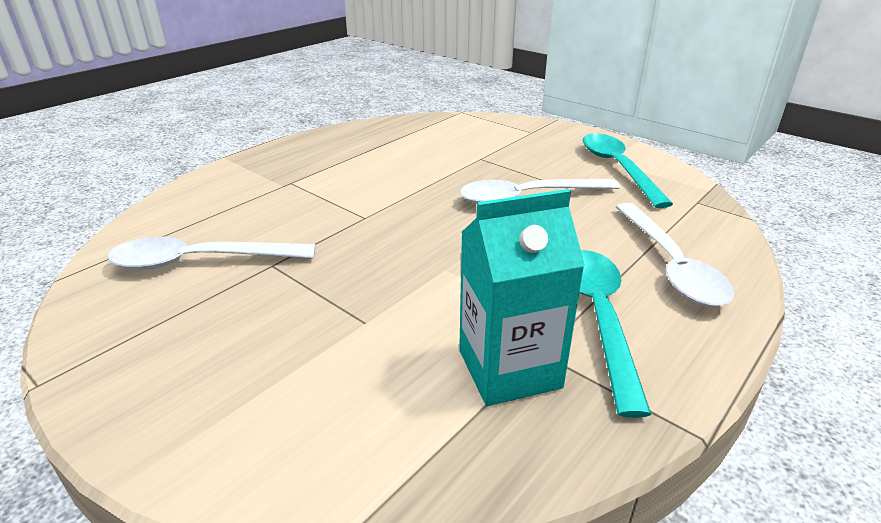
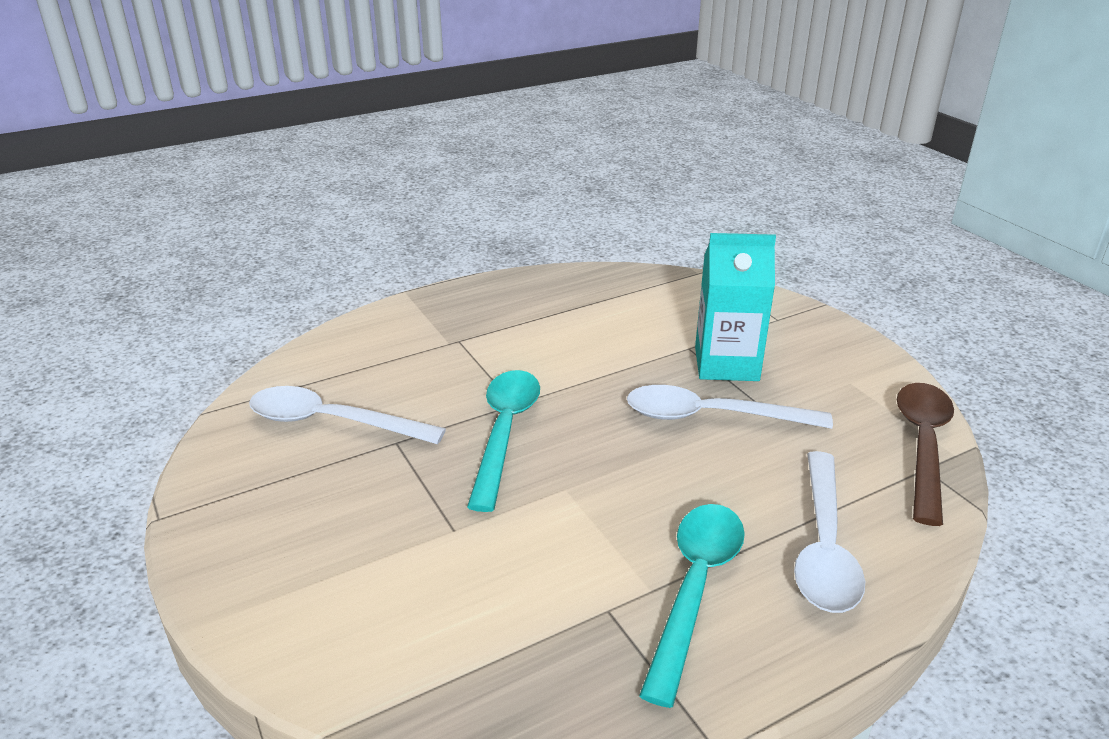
camera: 20 degrees right, 0 degrees up
turquoise carton [459,189,585,406] -> turquoise carton moved to [695,233,776,381]
turquoise spoon [583,133,673,208] -> turquoise spoon moved to [467,370,540,512]
none -> brown spoon [897,383,954,526]

